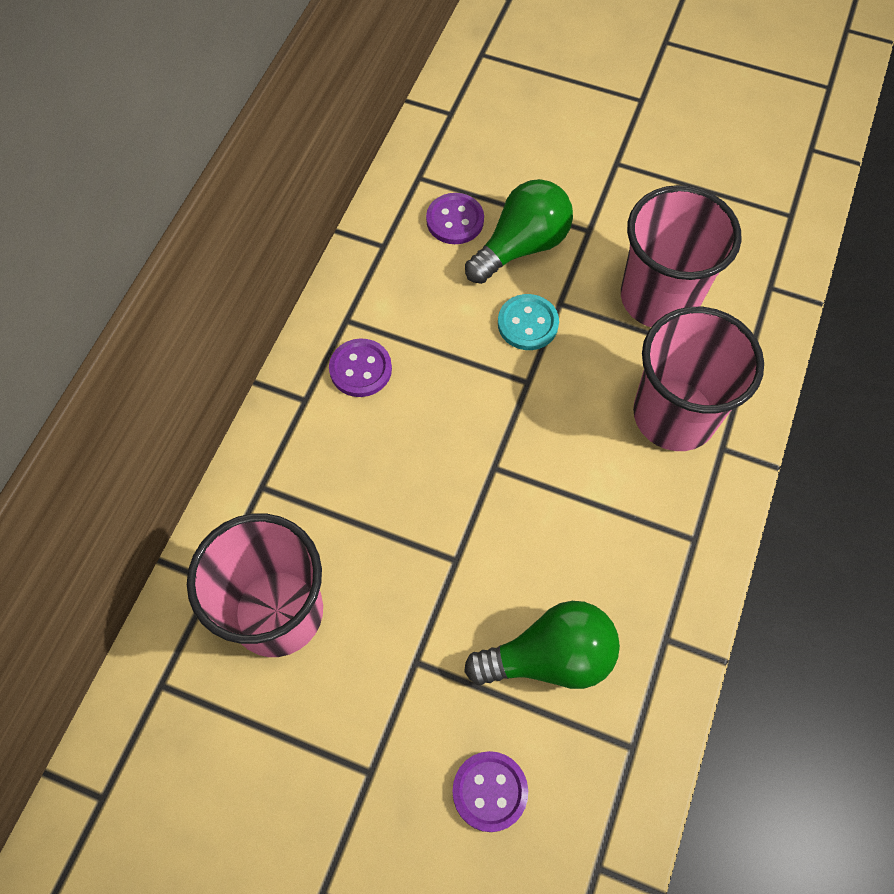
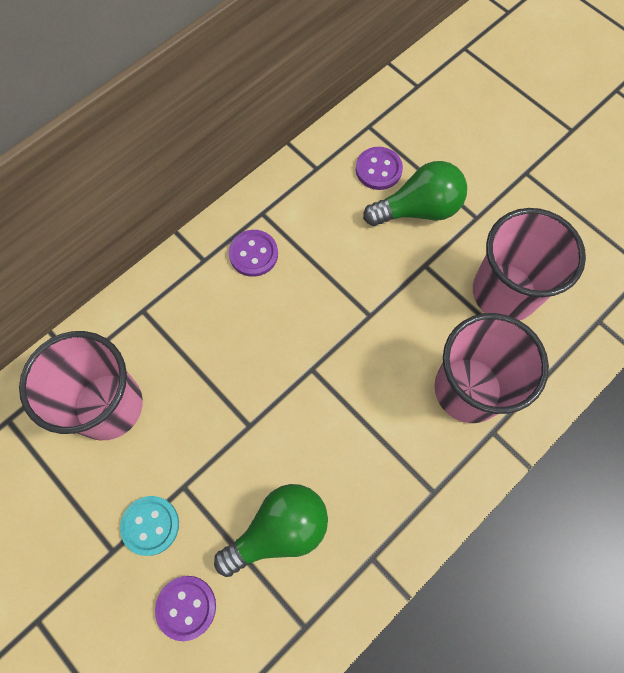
camera: 25 degrees right, 5 degrees up
green light bulb [464,601,620,689] -> green light bulb turned 45 degrees counterclockwise [214,484,328,577]
turquoise button [498,294,559,350] -> turquoise button moved to [120,496,179,556]

